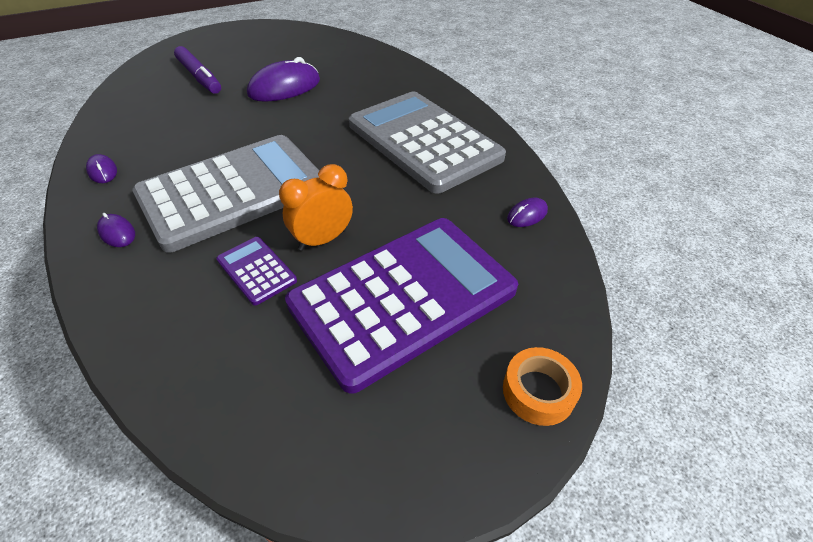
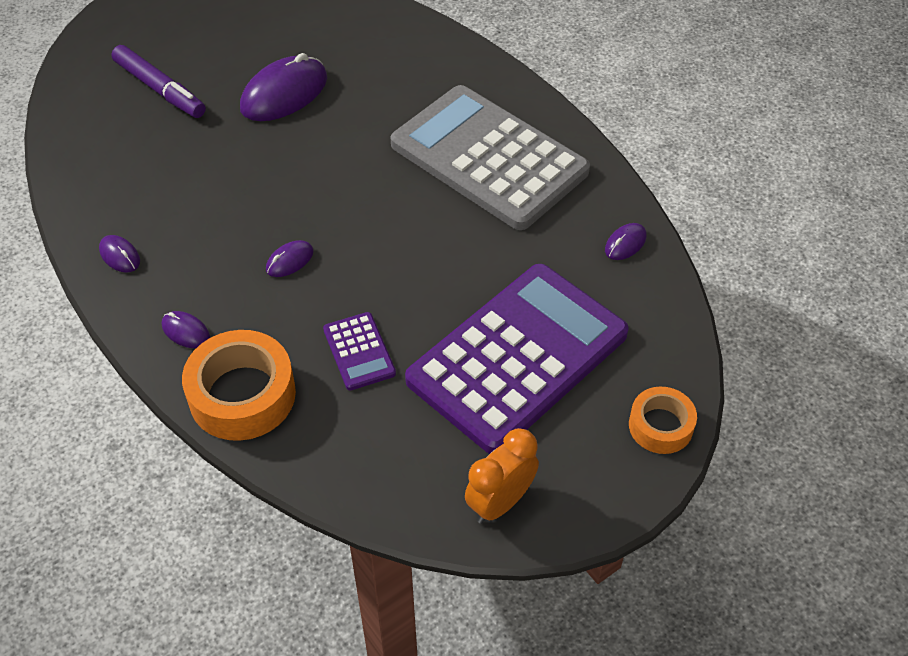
camera: 10 degrees left, 5 degrees up
grey calculator [132,135,319,252] -> purple mouse [266,240,313,277]
purple calculator [216,237,297,305] -> purple calculator turned 150 degrees counterclockwise [323,312,396,390]
orange clock [279,164,353,251] -> orange clock moved to [465,428,539,524]
none -> orange tape [182,330,296,441]

